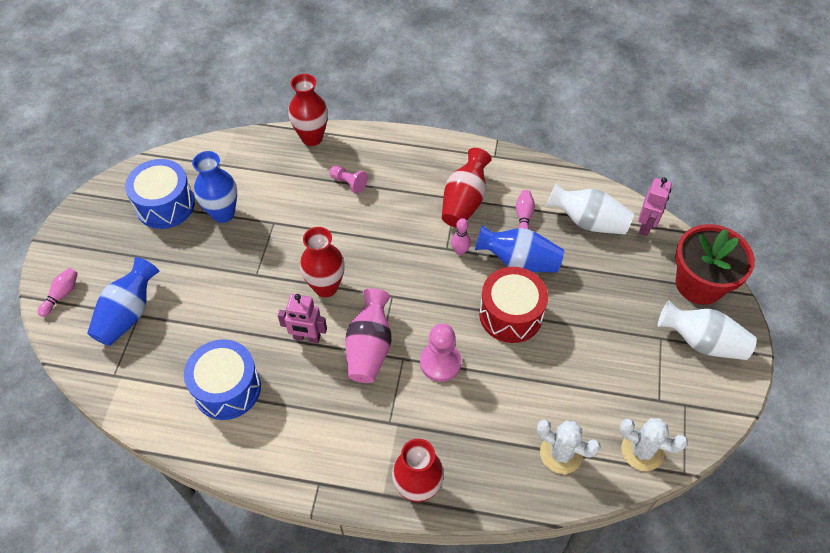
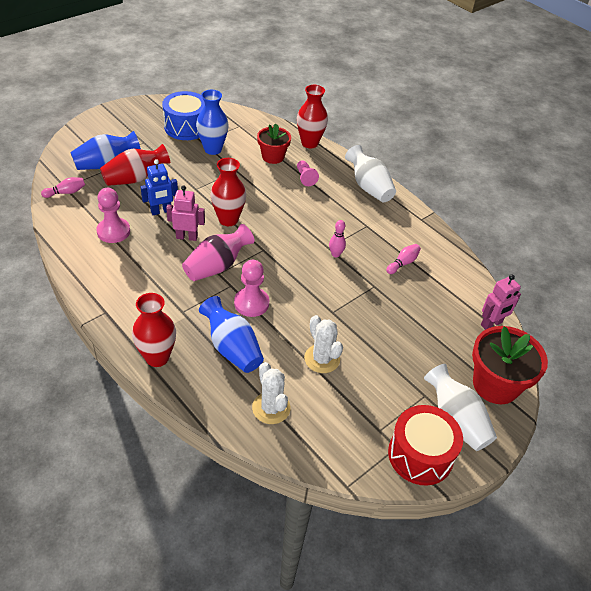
camera: 35 degrees right, 10 degrees down
pink bowling pin [38,268,78,317] -> pink bowling pin moved to [41,177,85,198]
blue drum [184,339,261,420] -> pink pawn [96,188,130,243]
pink robot [278,294,327,344] -> pink robot turned 135 degrees clockwise [166,185,205,241]
red vase [442,148,492,227] -> red vase moved to [100,144,170,186]
blue vase [475,225,564,272] -> blue vase moved to [199,296,264,373]
red drum [479,267,548,343] -> red drum moved to [388,405,463,486]
white vase [546,183,634,235] -> white vase moved to [345,145,396,202]
white cactus [619,418,688,471] -> white cactus moved to [304,315,343,373]
none -> blue robot [140,159,178,215]
none -> red flower pot [257,123,291,164]

